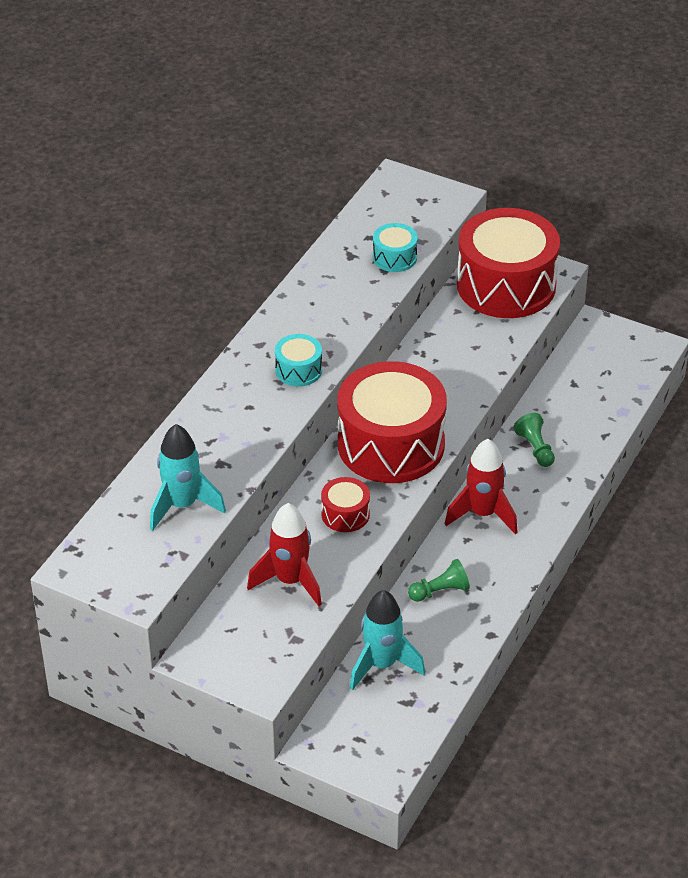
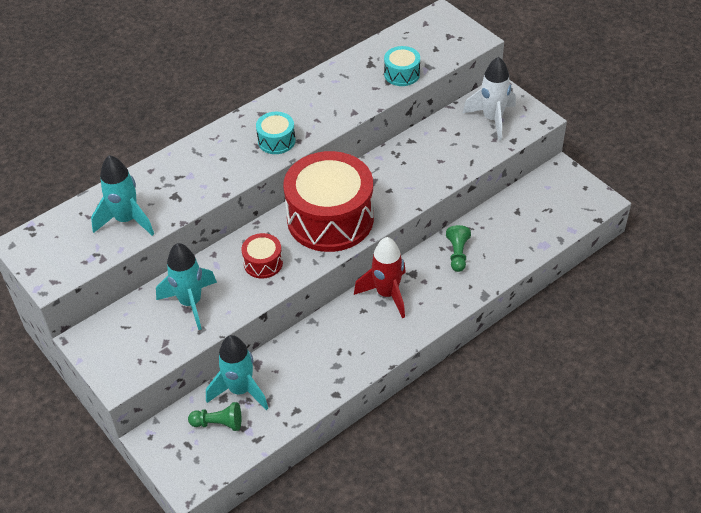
camera: 25 degrees right, 5 degrees up
red rocket [247,503,322,606] -> turquoise rocket [156,243,217,330]
green pawn [408,559,470,602] -> green pawn moved to [188,402,241,431]
red drum [457,208,560,318] -> white rocket [462,57,516,141]

